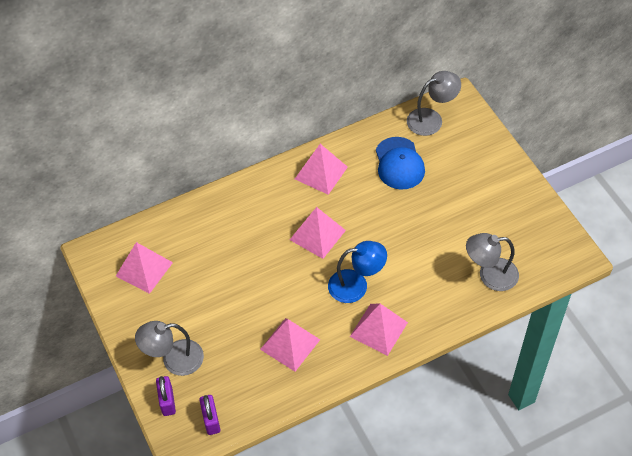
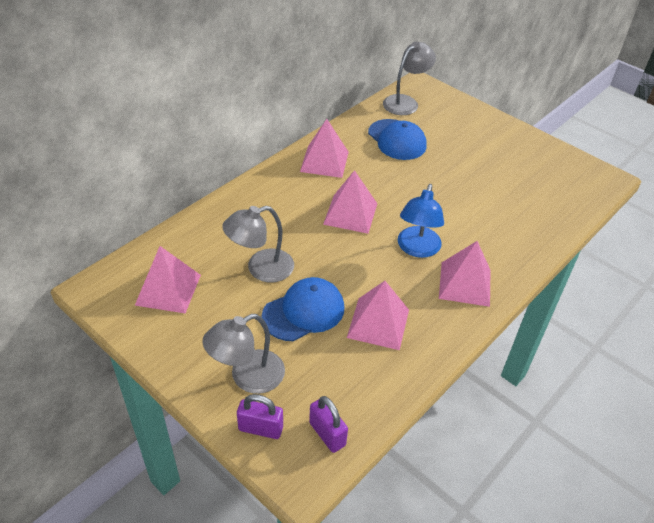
camera: 25 degrees left, 10 degrees down
purple padlock [156,376,176,416] -> purple padlock turned 45 degrees counterclockwise [237,394,283,439]
blue lamp [328,241,387,303] -> blue lamp turned 135 degrees clockwise [398,184,444,258]
grey lamp [466,233,519,291] -> grey lamp moved to [222,206,294,282]
none -> blue cap [262,277,345,341]

